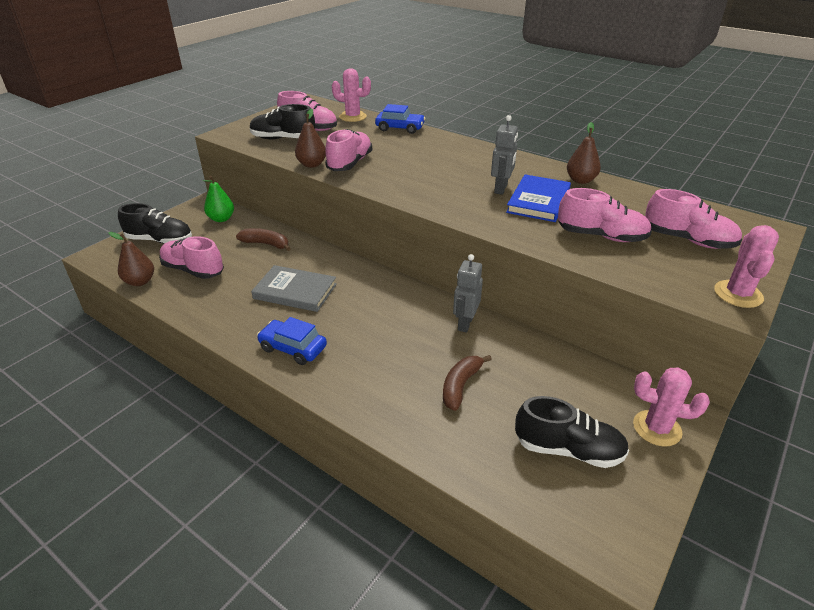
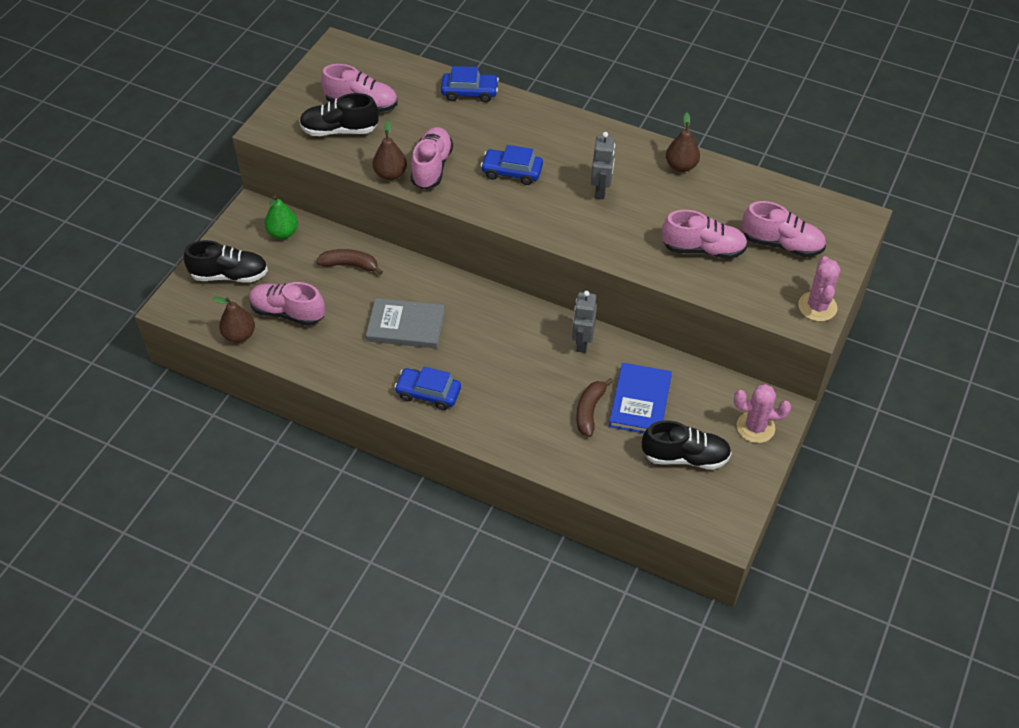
camera: 10 degrees left, 15 degrees up
pink cactus [332,68,371,122] -> none
blue book [506,174,571,222] -> blue book moved to [609,363,672,433]
none -> blue car [481,145,543,185]

